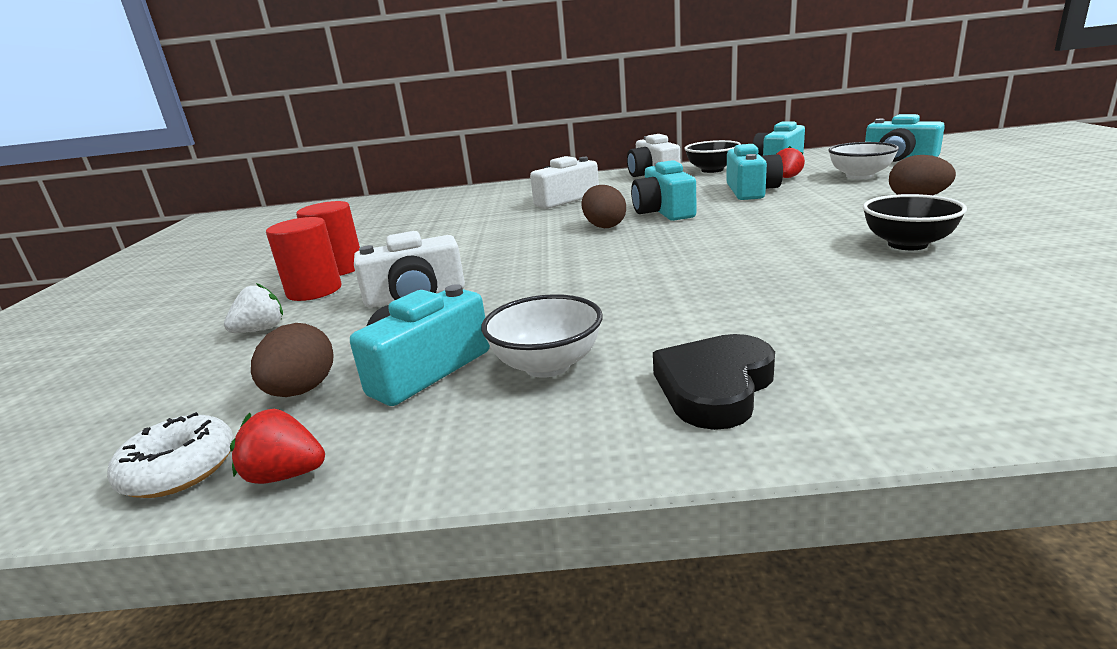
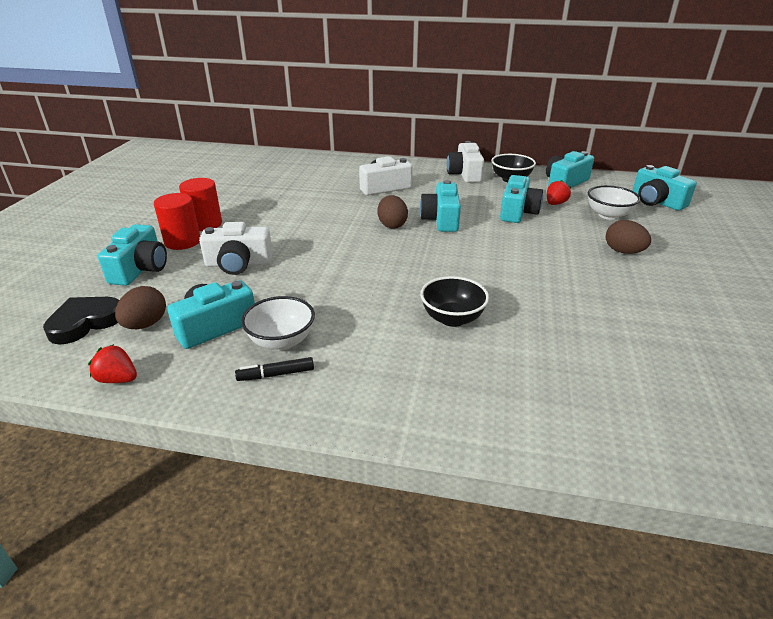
camera: 10 degrees right, 10 degrees up
white donut [107,412,234,498] -> none
white strawberry [224,283,283,333] -> turquoise camera [98,224,167,286]
black heart [653,334,775,430] -> black heart moved to [43,297,119,345]
black bowl [863,194,967,250] -> black bowl moved to [420,276,489,327]
none -> black marker [235,357,314,381]

